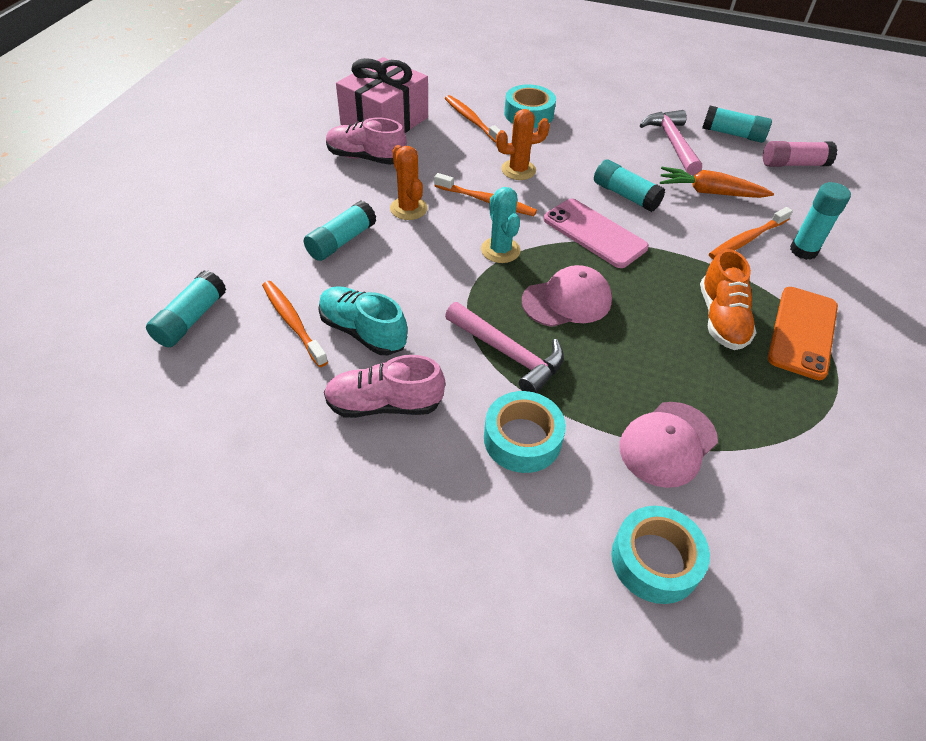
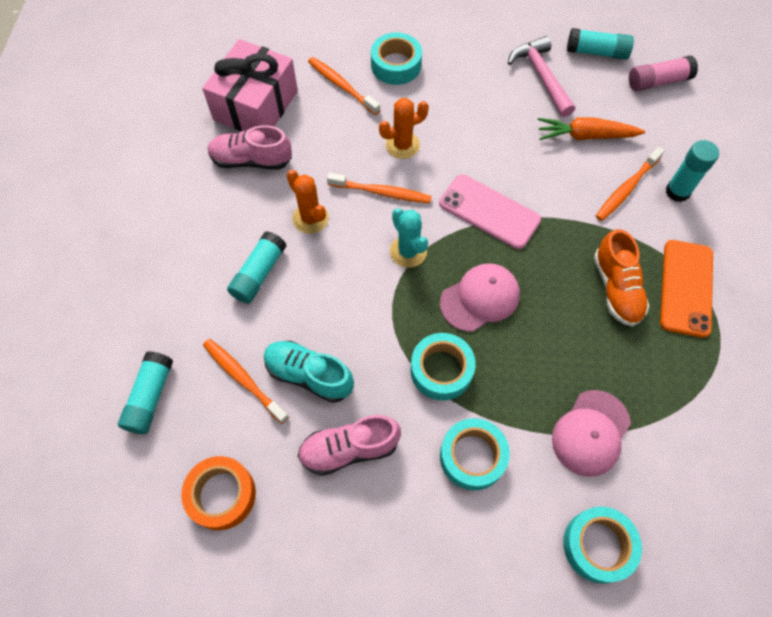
camera: 10 degrees left, 15 degrees up
pink hammer [445,302,564,393] -> turquoise tape [410,333,475,400]
turquoise glue stick [594,159,665,212] -> none
none -> orange tape [181,456,256,530]

